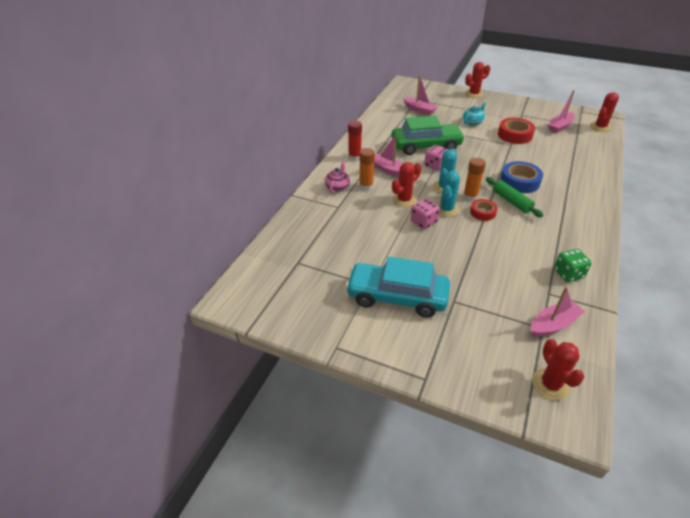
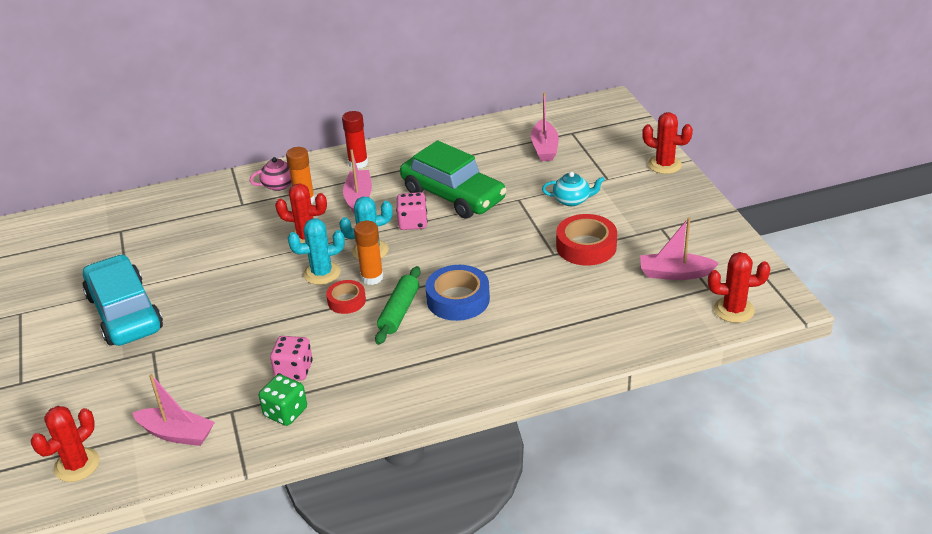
camera: 50 degrees right, 5 degrees down
pink dice [411,199,440,229] -> pink dice moved to [270,336,313,381]

